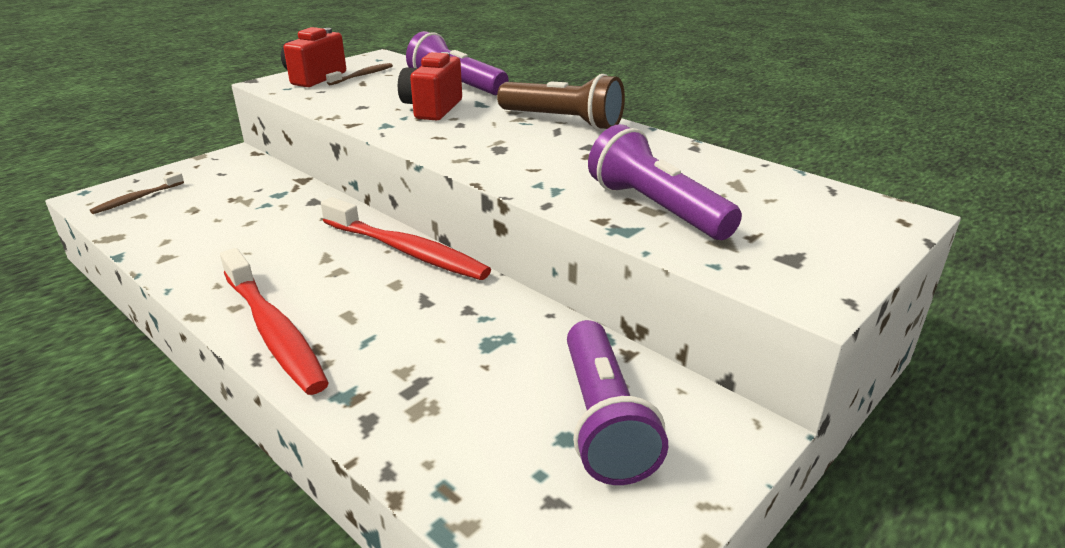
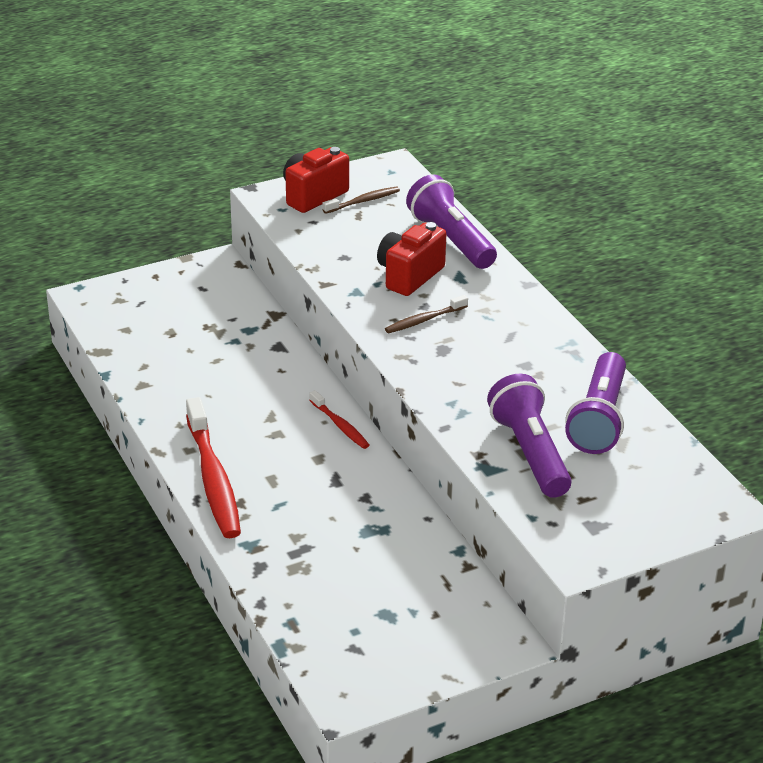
camera: 20 degrees right, 5 degrees up
brown toothbrush [90,172,184,214] -> brown toothbrush moved to [385,295,468,333]
red toothbrush [321,197,491,280] -> red toothbrush [309,390,369,449], size x0.50
brown flashlight [497,74,625,131] -> none
purple flashlight [567,320,668,485] -> purple flashlight moved to [565,352,626,454]

